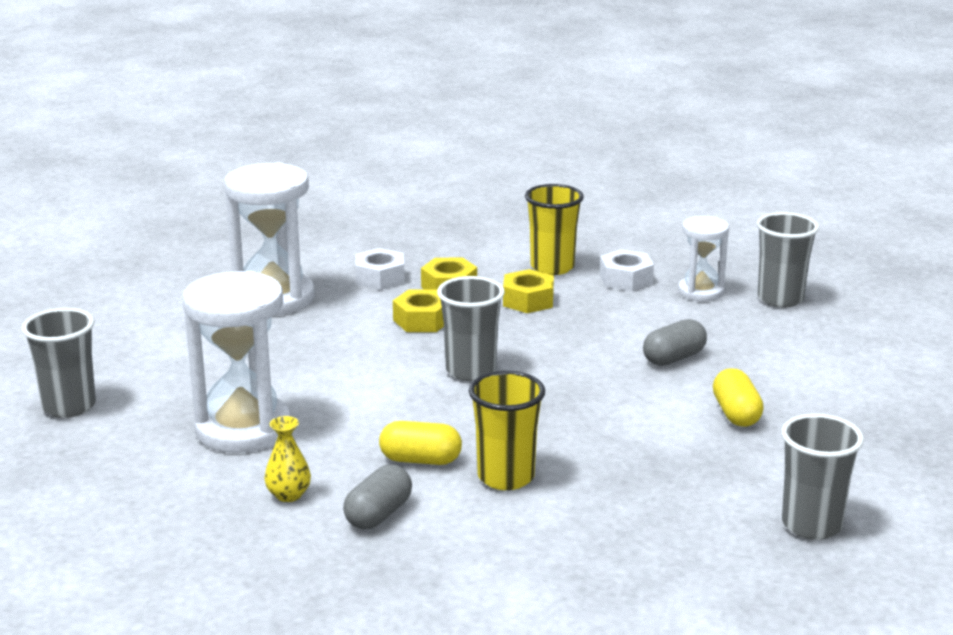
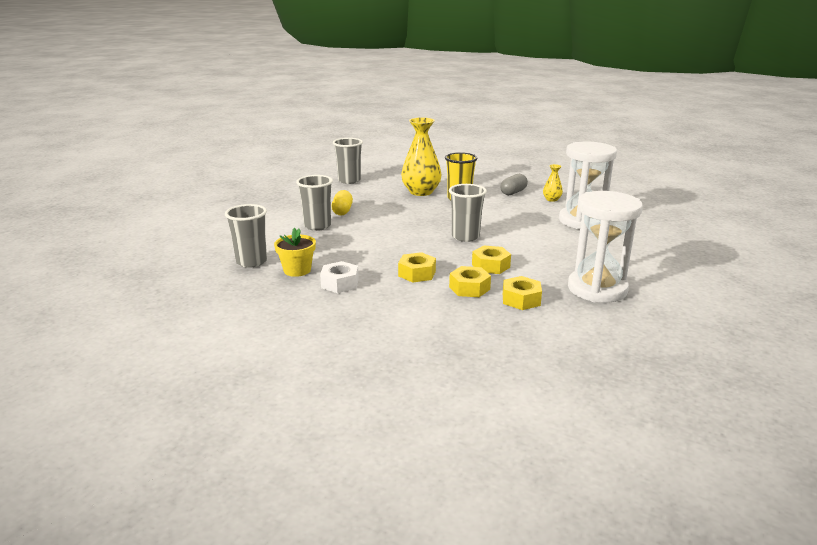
camera: 170 degrees left, 0 degrees up
grey cup [22,308,96,418] -> grey cup moved to [296,175,333,231]
white nut [355,248,405,290] -> yellow nut [503,276,542,310]
yellow capsule [379,421,462,465] -> none
yellow cup [525,184,584,275] -> none
grey capsule [643,319,707,366] -> none
white hourglass [678,216,729,301] -> yellow flower pot [274,228,316,277]
none -> yellow vase [401,117,442,196]

